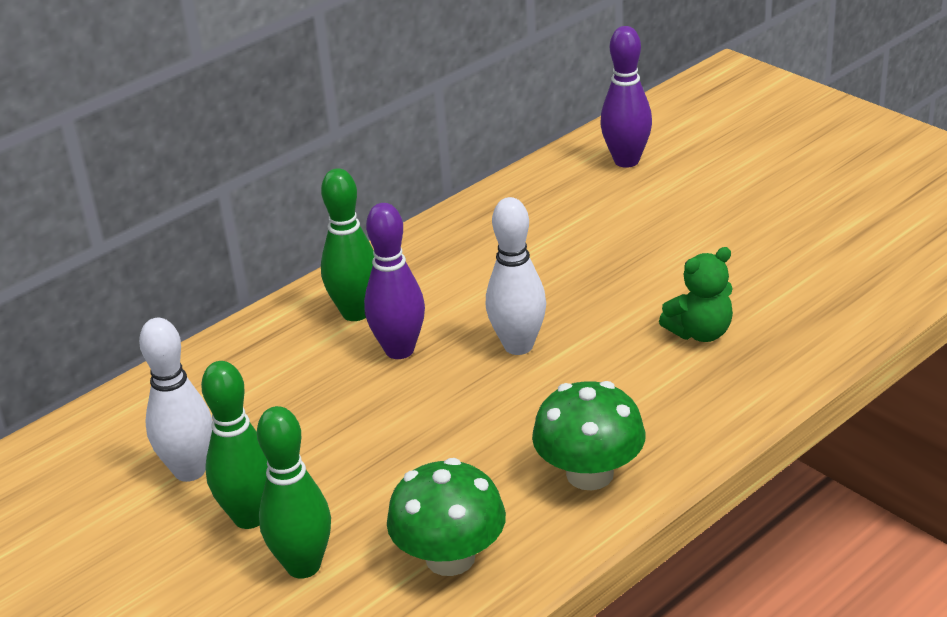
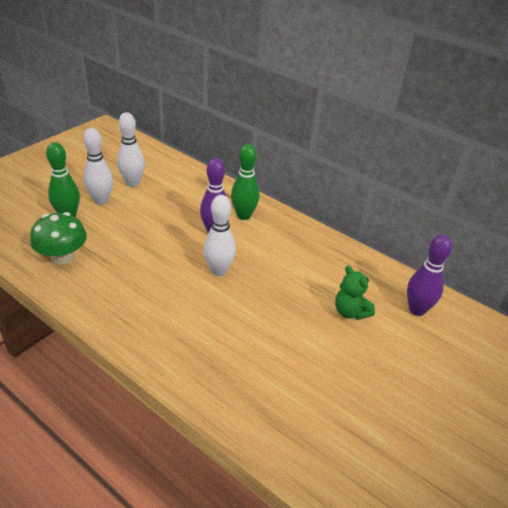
camera: 75 degrees right, 5 degrees up
green bowling pin [201,361,268,529] -> white bowling pin [83,128,113,205]
green mushroom [532,381,646,490] -> none
green teddy bear [659,247,733,342] -> green teddy bear moved to [335,266,375,320]

